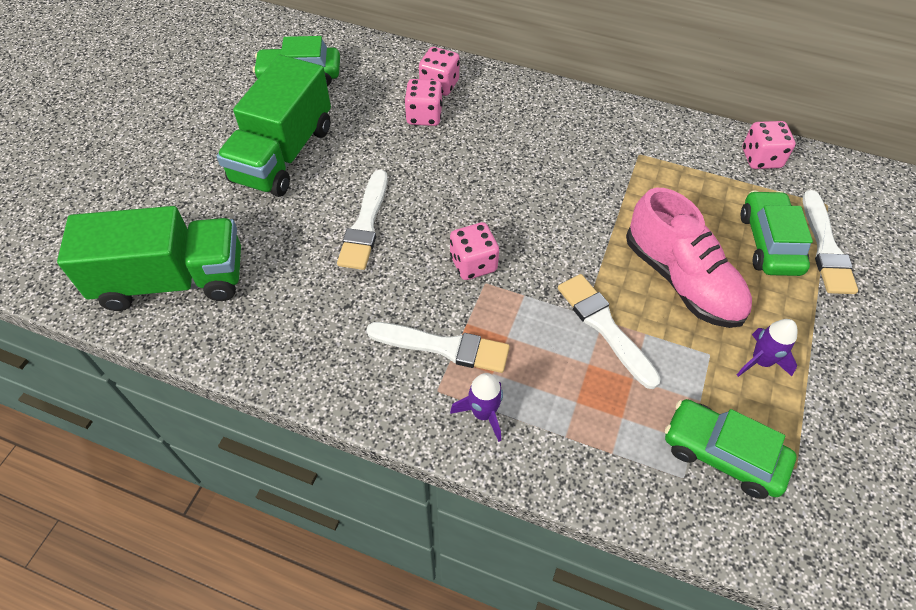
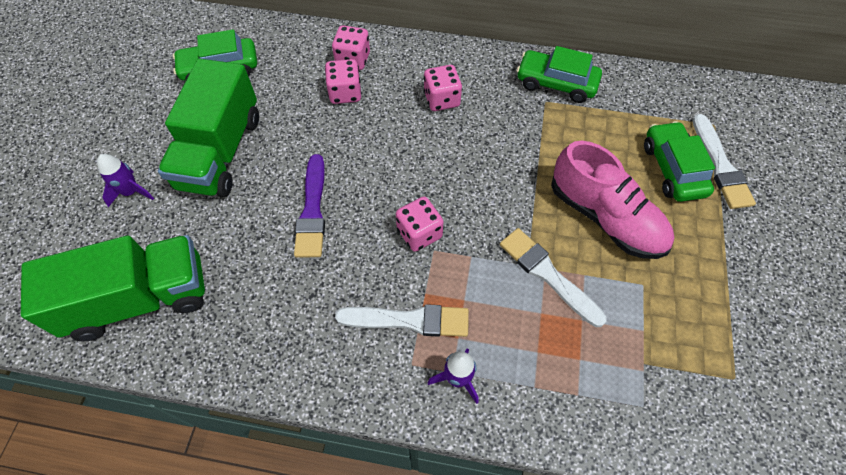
camera: 10 degrees left, 5 degrees up
white brush [337,170,388,270] -> purple brush [294,154,325,258]
green car [665,399,796,499] -> green car moved to [517,46,602,103]
purple rocket [737,319,797,377] -> purple rocket moved to [97,154,154,207]
pink dice [742,121,796,169] -> pink dice moved to [424,65,462,111]

